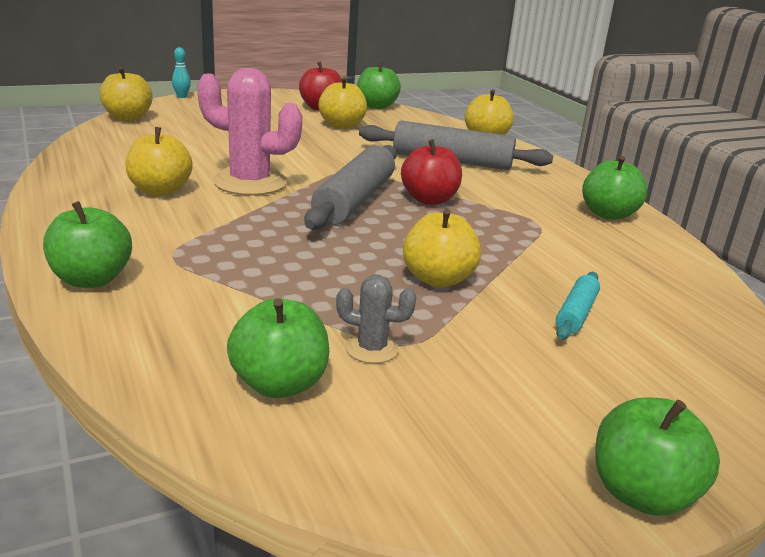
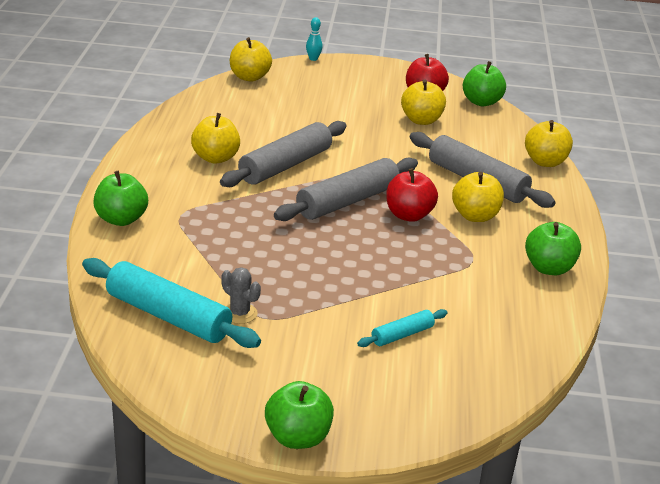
camera: 30 degrees right, 5 degrees up
pink cactus [197,68,302,195] -> grey rolling pin [220,121,347,187]
green apple [227,298,329,398] -> turquoise rolling pin [82,258,261,348]
yellow apple [403,209,481,287] -> yellow apple moved to [452,172,504,222]

